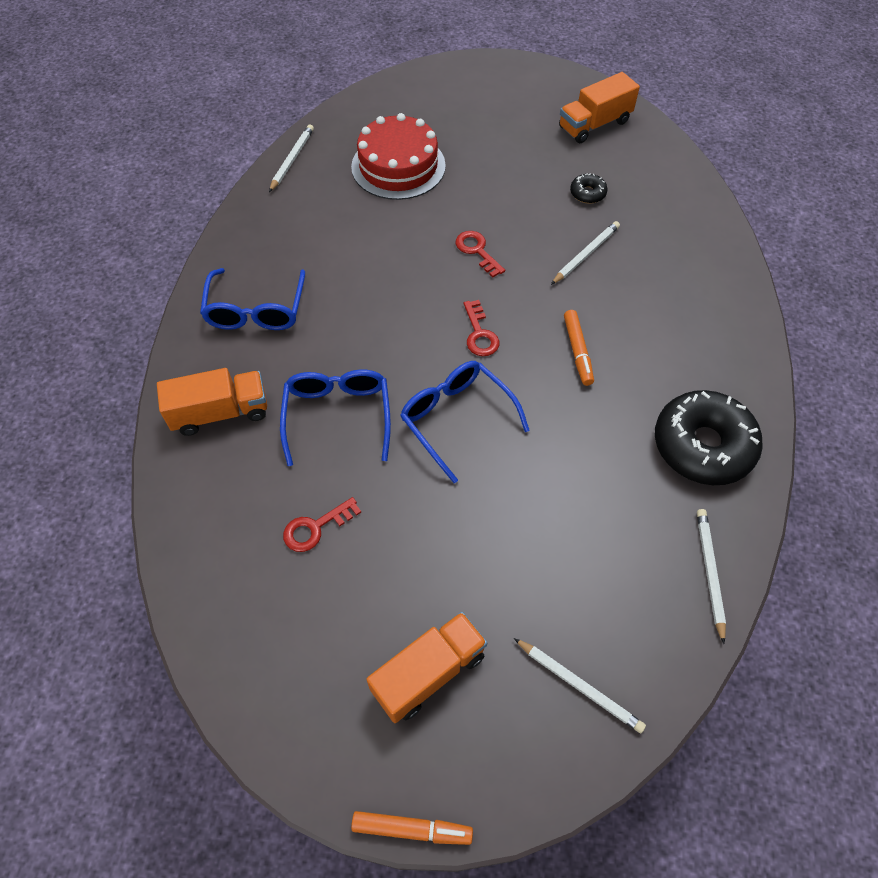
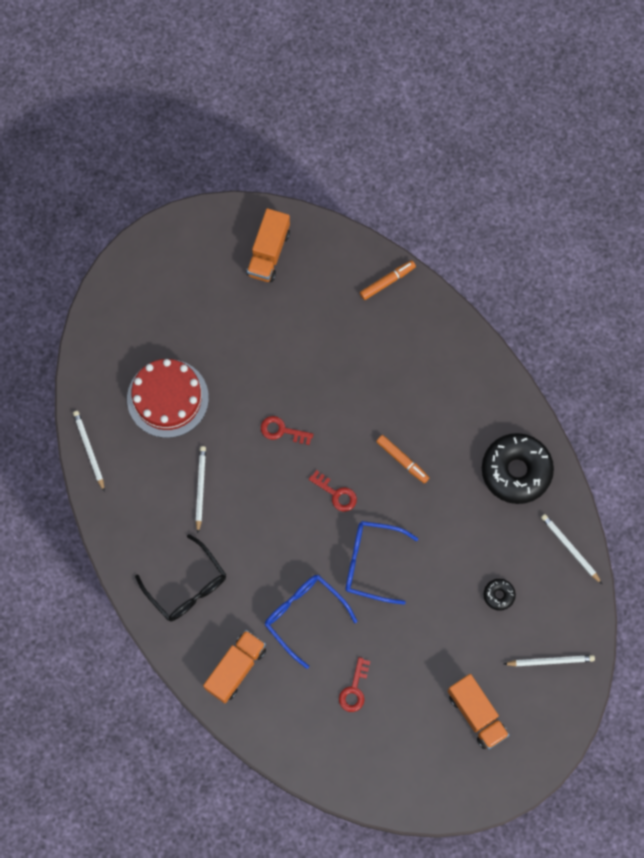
camera: 40 degrees left, 15 degrees up
blue glasses [200,268,305,330] -> black glasses [135,534,226,621]
orange marker [351,811,473,845] -> orange marker moved to [360,260,416,300]
orange truck [366,612,487,723] -> orange truck turned 135 degrees clockwise [448,674,509,750]
white pencil [551,221,620,285] -> white pencil moved to [195,446,206,533]
black donut [570,173,608,204] -> black donut moved to [483,579,516,611]

